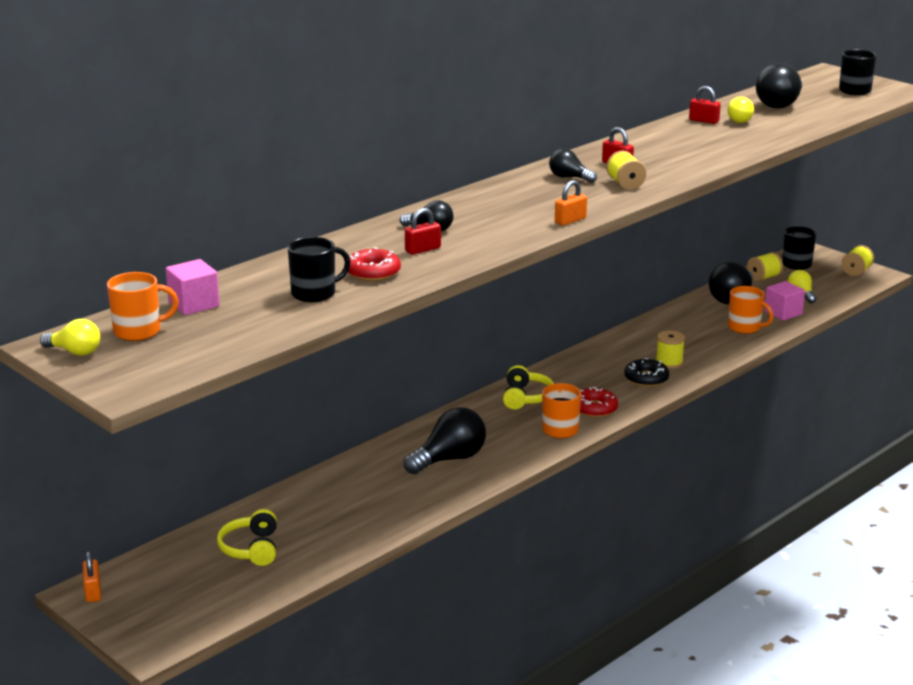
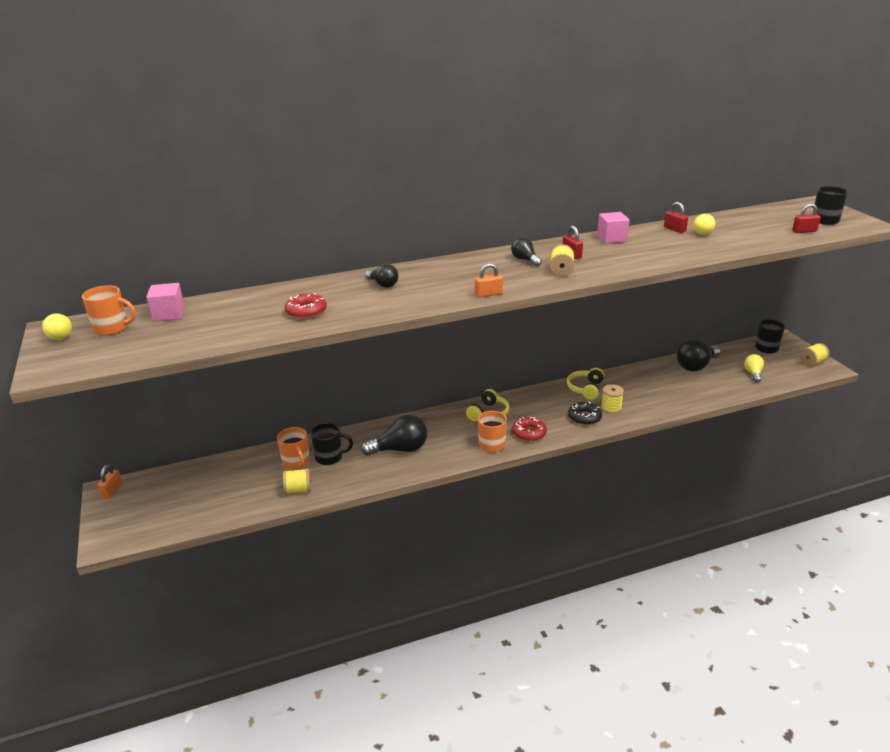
camera: 25 degrees right, 5 degrees up
yellow headphones [217,509,277,566] -> yellow headphones moved to [567,368,604,400]
black mug [288,237,350,302] -> black mug moved to [311,423,353,465]
red padlock [405,208,441,255] -> red padlock moved to [792,203,821,233]
orange mug [728,286,774,334] -> orange mug moved to [277,427,310,470]
yellow spool [747,252,783,281] -> yellow spool moved to [283,468,311,494]
black light bulb [756,63,802,108] -> none
pink cube [764,281,805,321] -> pink cube moved to [597,212,630,244]

